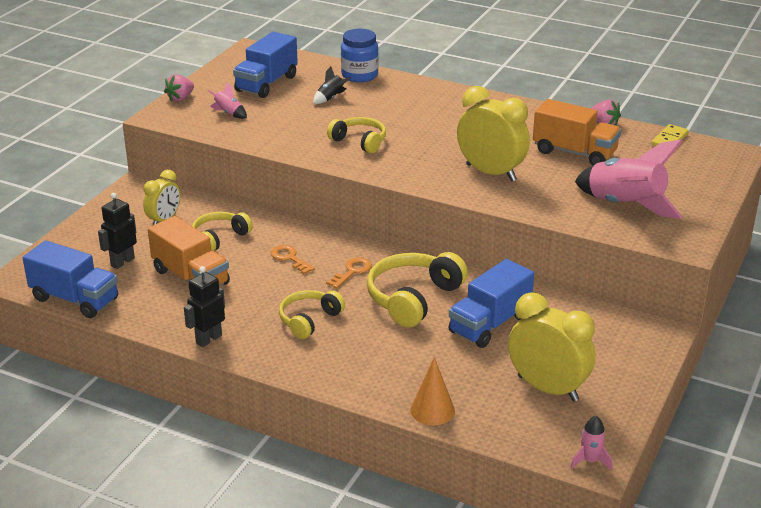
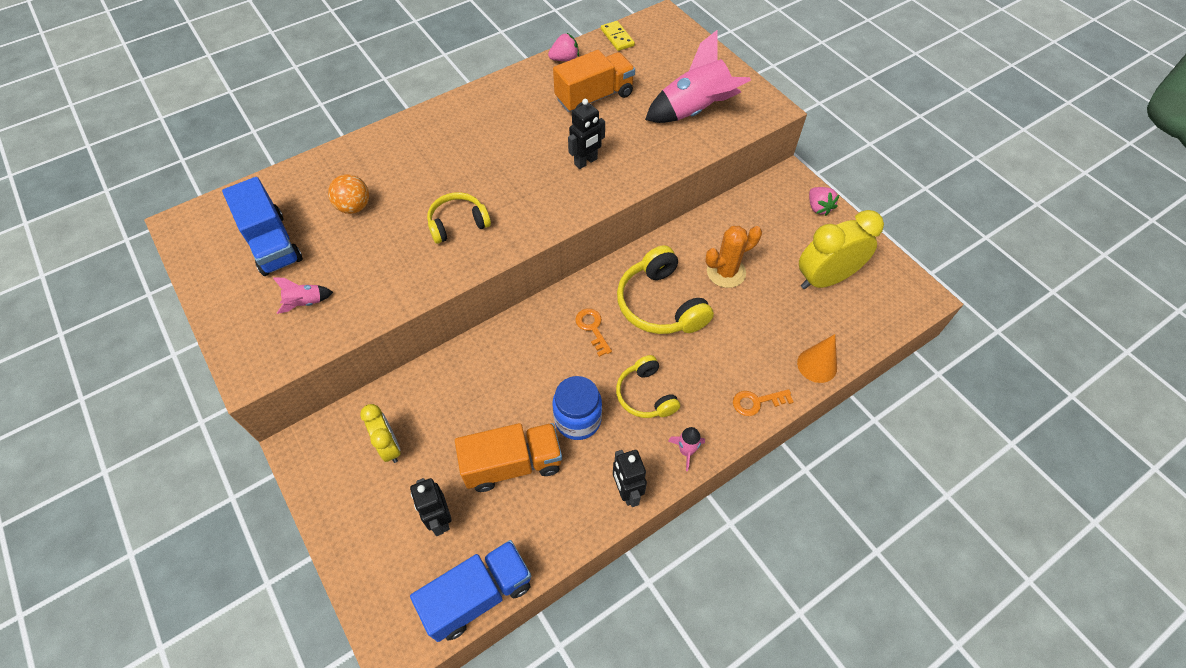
camera: 60 degrees left, 25 degrees up
pink strawberry [164,74,194,102] -> pink strawberry moved to [809,187,839,216]
yellow headphones [192,212,253,251] -> none
orange key [271,245,315,274] -> orange key moved to [733,389,793,416]
black rocket [313,66,351,104] -> orange ball [328,174,369,214]
blue jar [341,29,379,82] -> blue jar moved to [553,376,602,440]
blue truck [449,259,534,348] -> orange cactus [705,226,762,288]
yellow clock [457,86,530,181] -> black robot [568,99,605,169]
pink rocket [570,416,612,470] -> pink rocket moved to [668,427,705,471]

